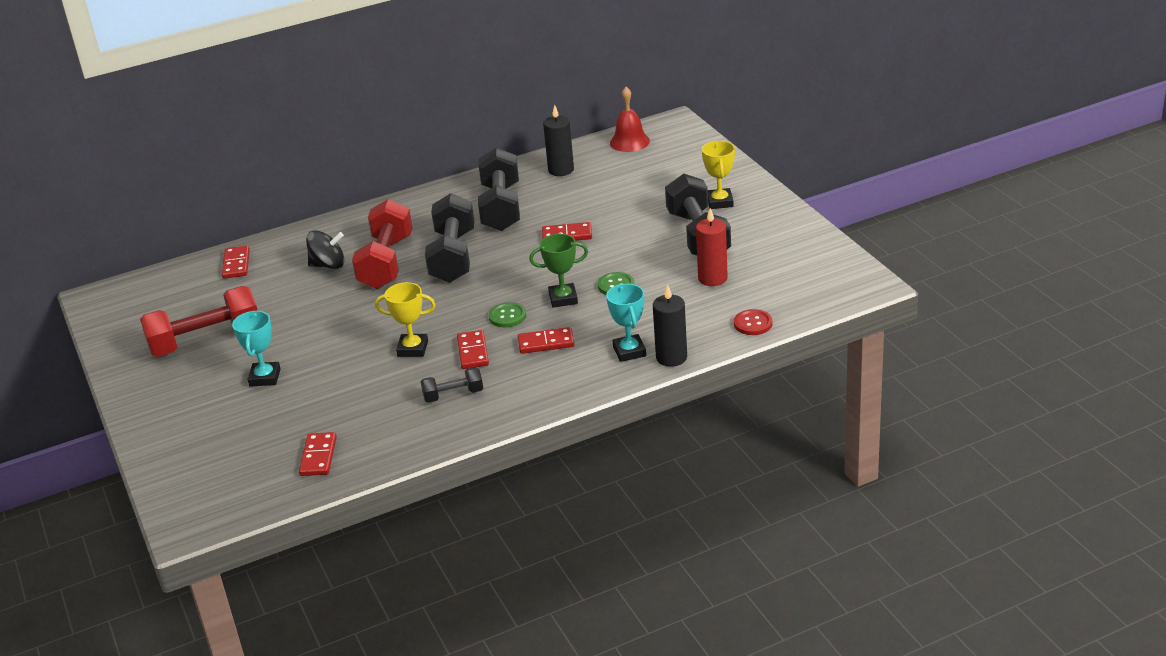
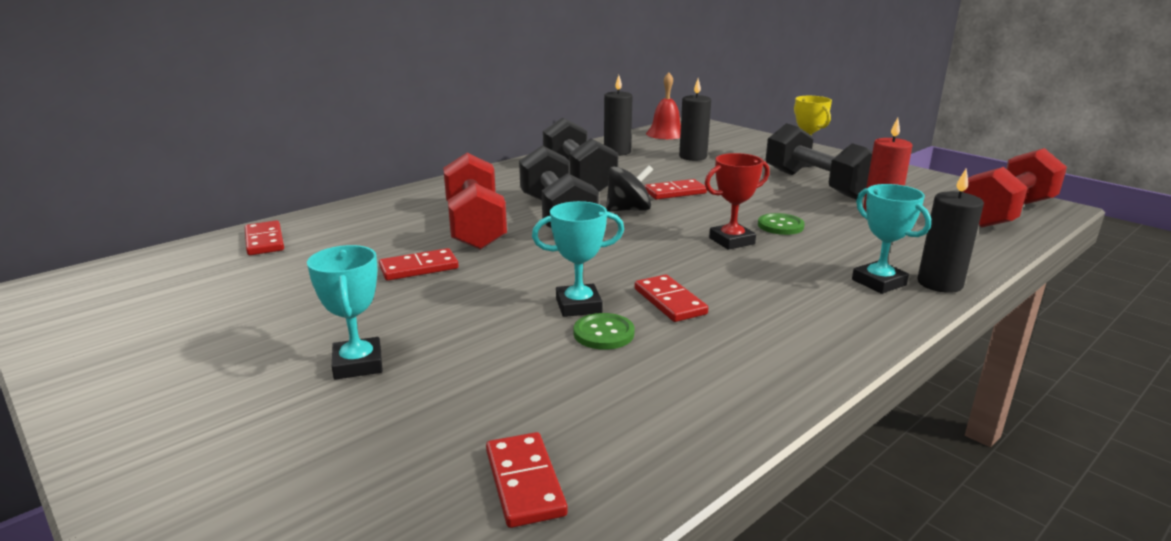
camera: 20 degrees left, 10 degrees down
red dumbbell [140,286,257,357] -> red dumbbell moved to [962,148,1067,228]
black spinning top [306,230,345,269] -> black spinning top moved to [606,165,654,212]
yellow trophy [375,282,436,357] -> turquoise trophy [532,201,624,317]
black dumbbell [421,367,483,403] -> none
green button [489,302,526,327] -> green button moved to [574,313,634,350]
red domino [518,327,574,354] -> red domino moved to [379,248,459,281]
green trophy [529,234,588,308] -> red trophy [705,153,770,250]
red button [734,309,773,335] -> none
none -> black candle [679,78,711,161]

